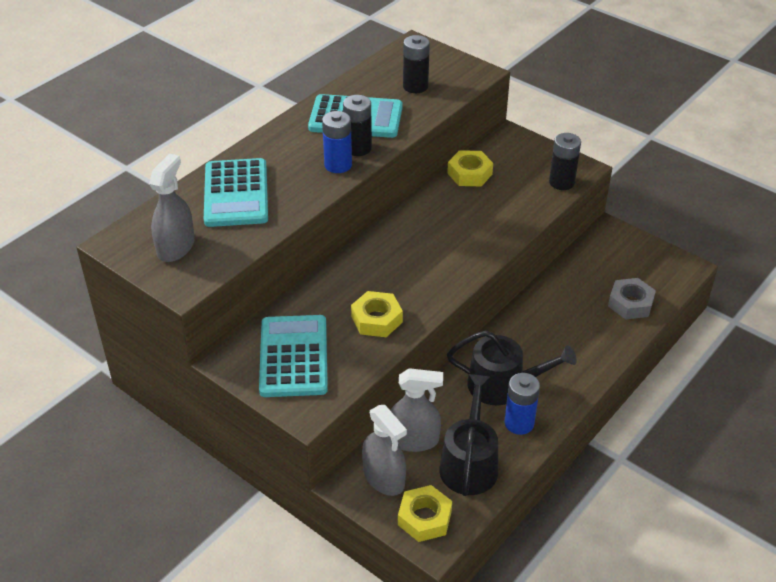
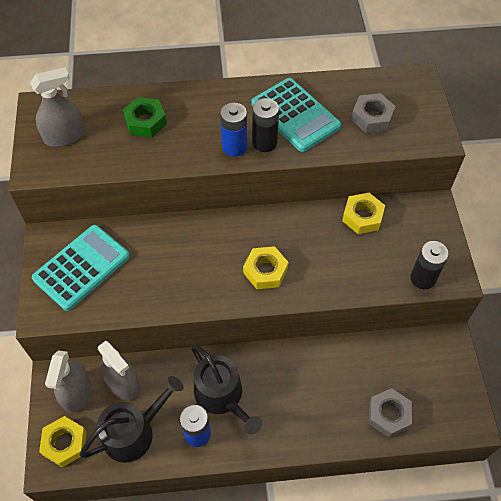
camera: 45 degrees right, 15 degrees up
turquoise calculator [204,158,268,227] -> green nut [123,97,167,137]
yellow nut [351,291,403,337] -> yellow nut moved to [243,246,288,289]
black battery [403,35,430,93] -> grey nut [351,93,396,133]

